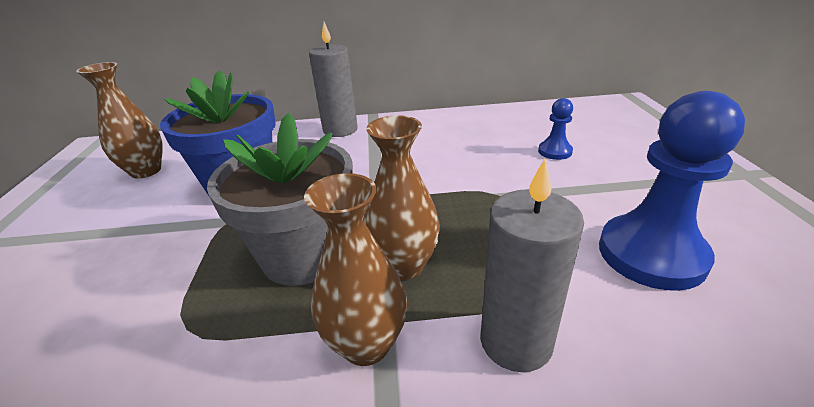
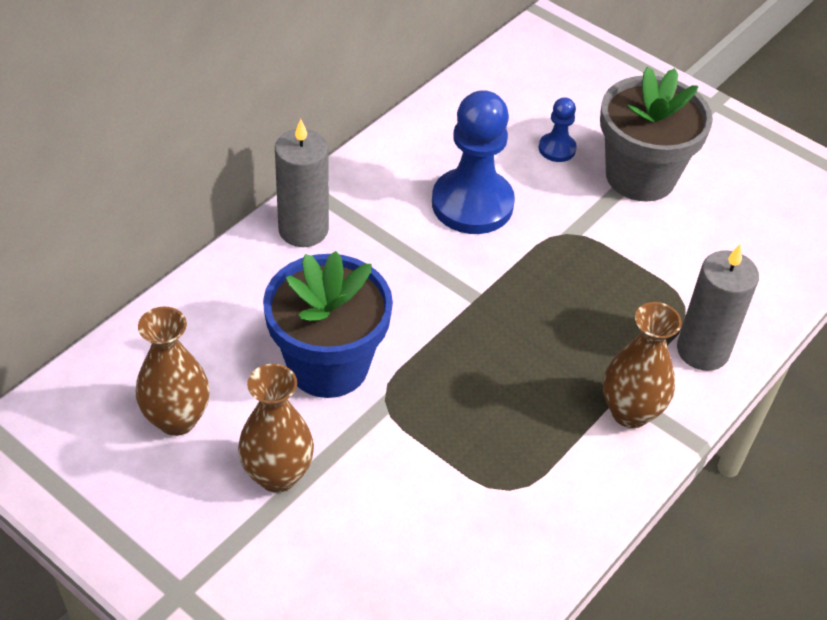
camera: 50 degrees left, 15 degrees up
grey flower pot [207,113,353,286] -> grey flower pot moved to [600,67,713,202]
brown vase [364,115,440,280] -> brown vase moved to [238,364,314,493]
blue pawn [599,91,745,291] -> blue pawn moved to [432,90,515,234]

